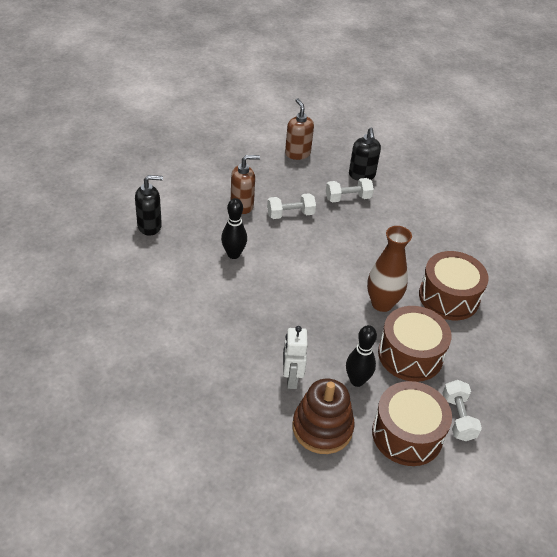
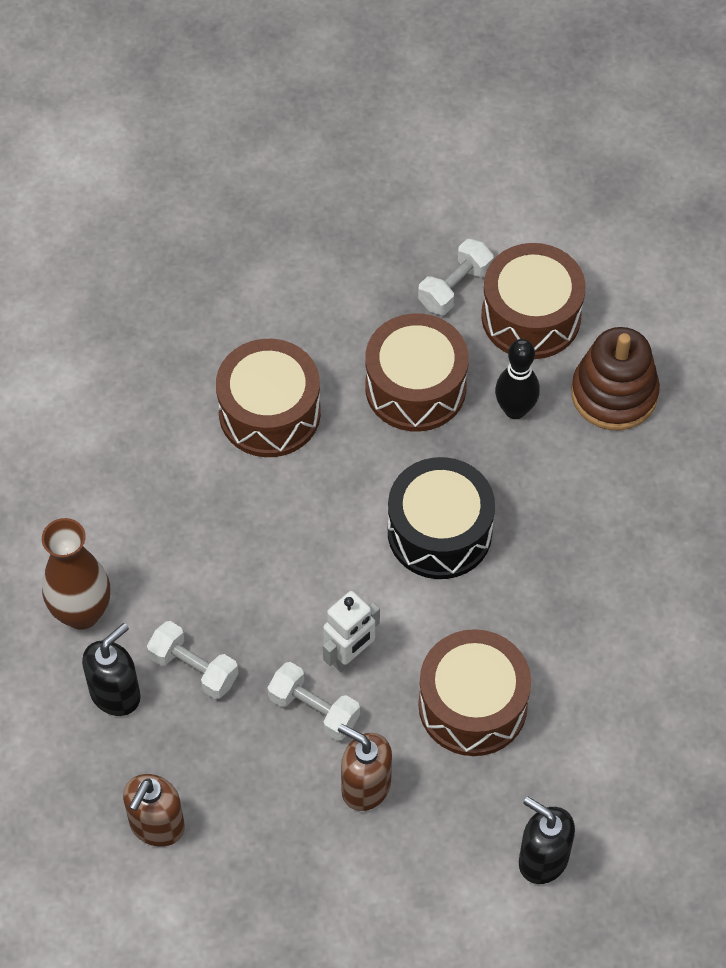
camera: 130 degrees left, 15 degrees up
black bowling pin [221,198,247,259] -> brown drum [418,629,531,756]
white robot [283,326,308,389] -> white robot moved to [323,591,380,672]
brown vase [367,226,412,312] -> brown vase moved to [42,518,110,630]
none -> black drum [388,457,495,579]

